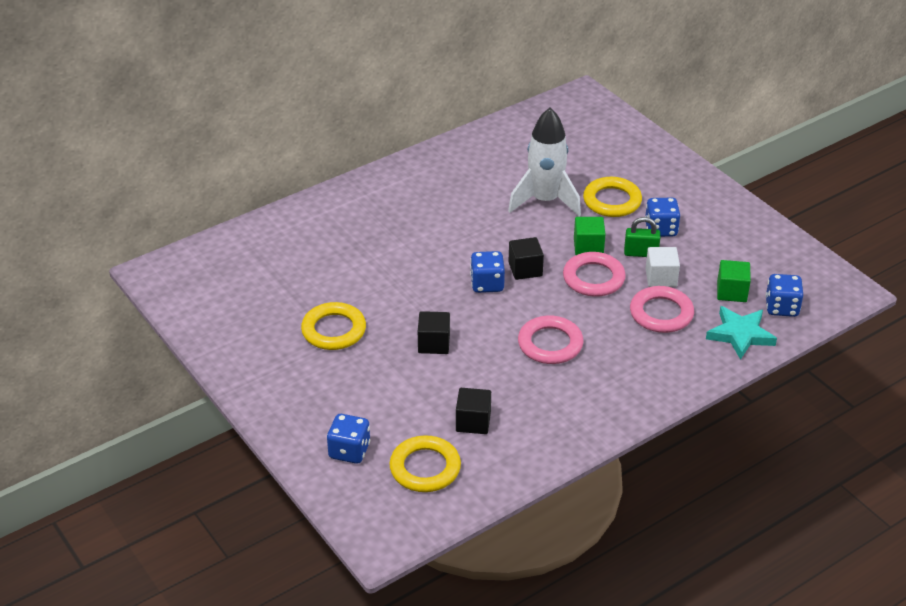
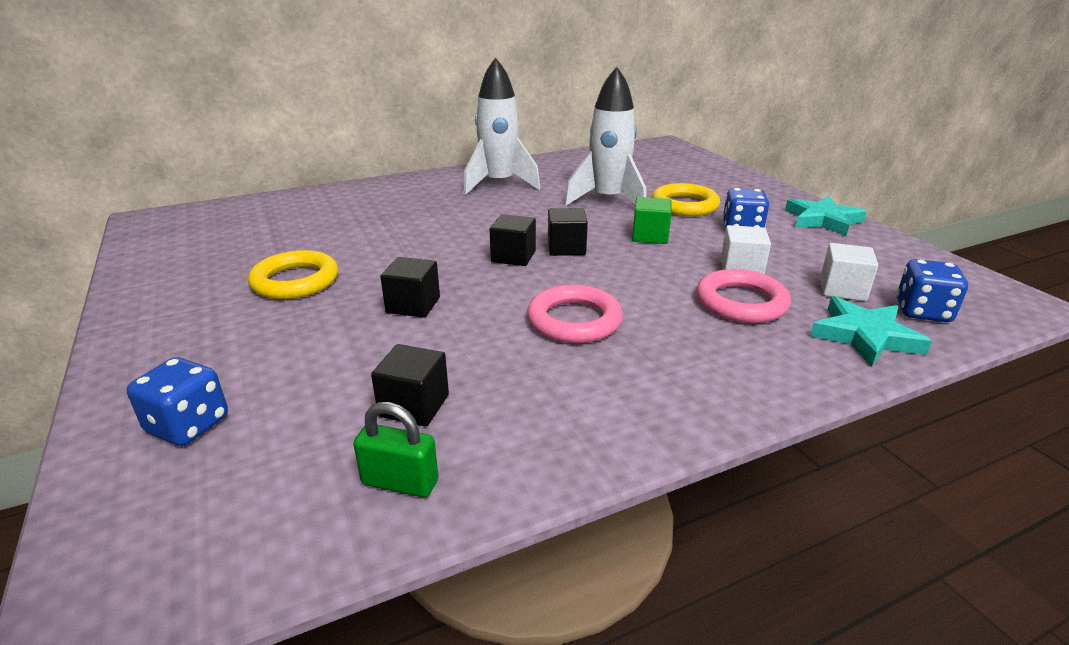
camera: 10 degrees right, 10 degrees down
yellow ring [389,435,461,492] -> none
blue dice [470,251,505,293] -> black cube [490,214,536,266]
pink ring [563,252,626,297] -> none
green padlock [624,217,660,257] -> green padlock moved to [353,402,438,497]
green cube [717,260,751,302] -> white cube [820,243,878,301]
none -> white rocket [463,57,540,195]
none -> turquoise star [785,196,867,236]

